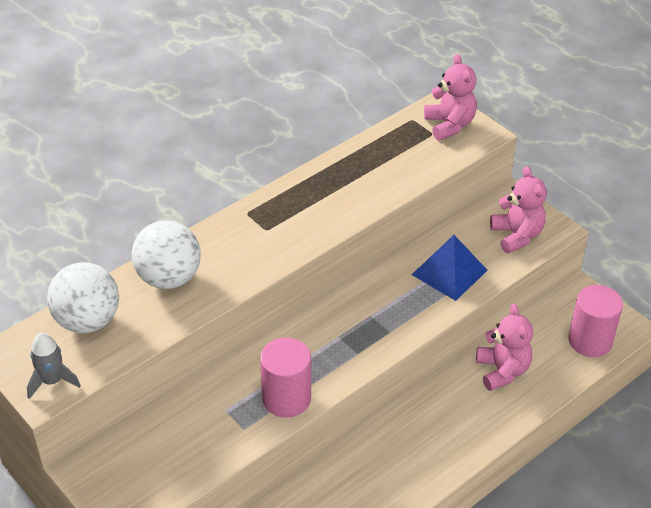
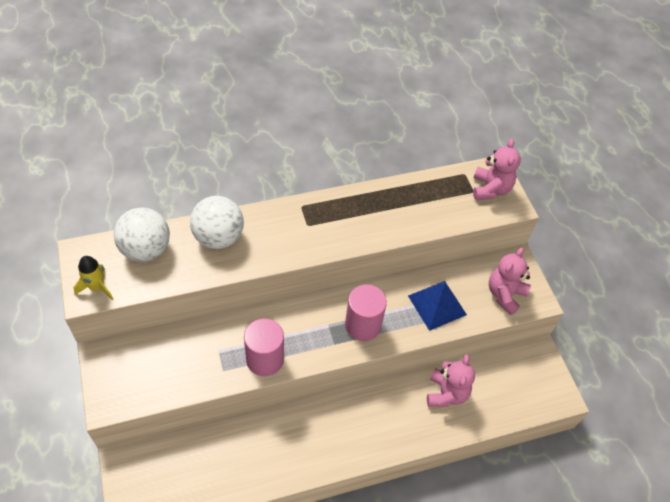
camera: 20 degrees right, 10 degrees up
grey rocket [27,333,81,399] -> yellow rocket [73,256,113,300]
pink teddy bear [490,166,547,253] -> pink teddy bear turned 150 degrees counterclockwise [489,248,531,315]
pink cylinder [568,285,623,357] -> pink cylinder moved to [345,284,387,341]

